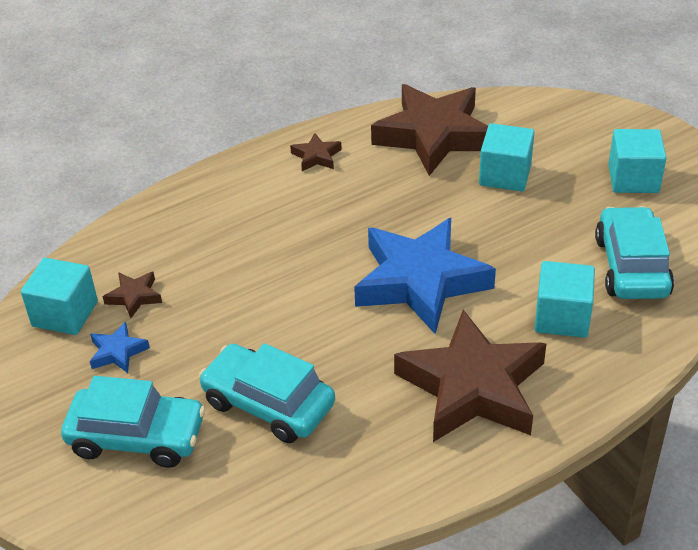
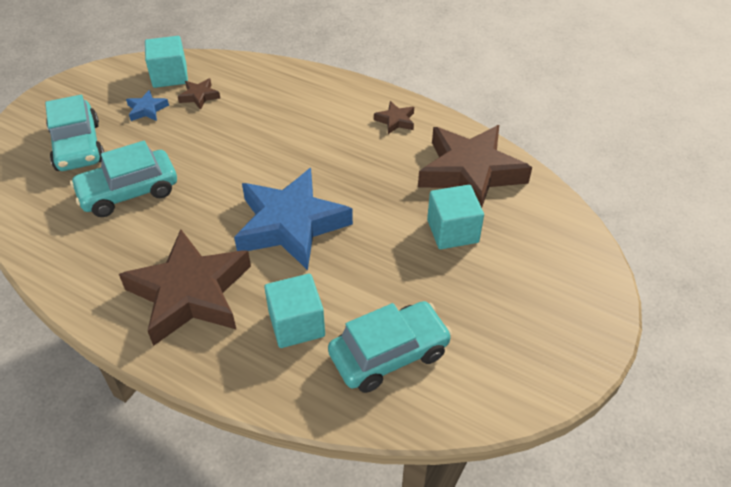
camera: 60 degrees right, 5 degrees up
turquoise car [199,343,335,443] -> turquoise car turned 120 degrees counterclockwise [70,141,177,217]
turquoise cube [608,129,667,193] -> none

